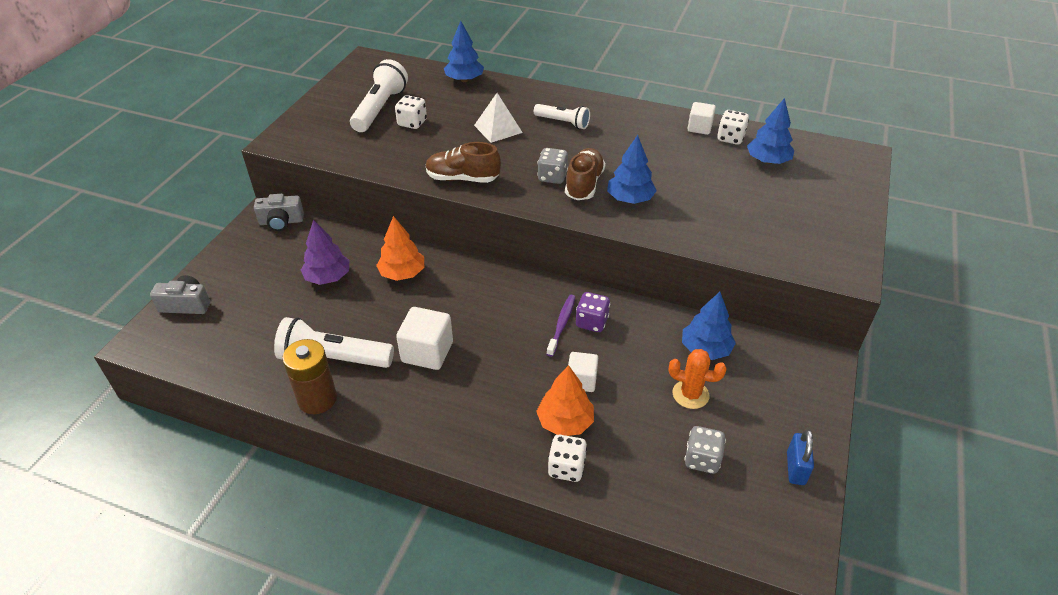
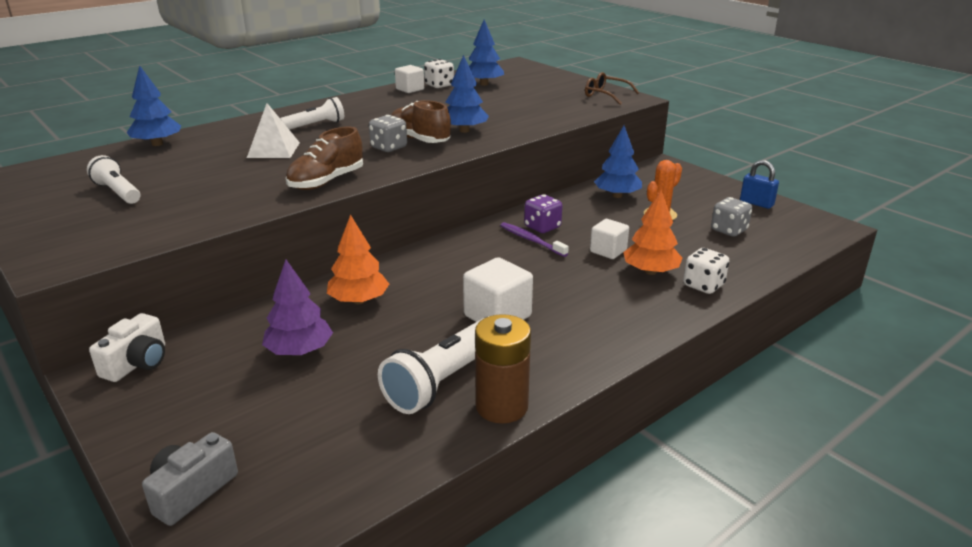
camera: 60 degrees left, 15 degrees down
grey camera [254,194,304,231] -> white camera [89,313,165,382]
white flashlight [350,59,408,132] -> white flashlight [87,155,140,204], size x0.62
white dice [395,95,427,129] -> none
none -> brown glasses [585,72,639,105]

